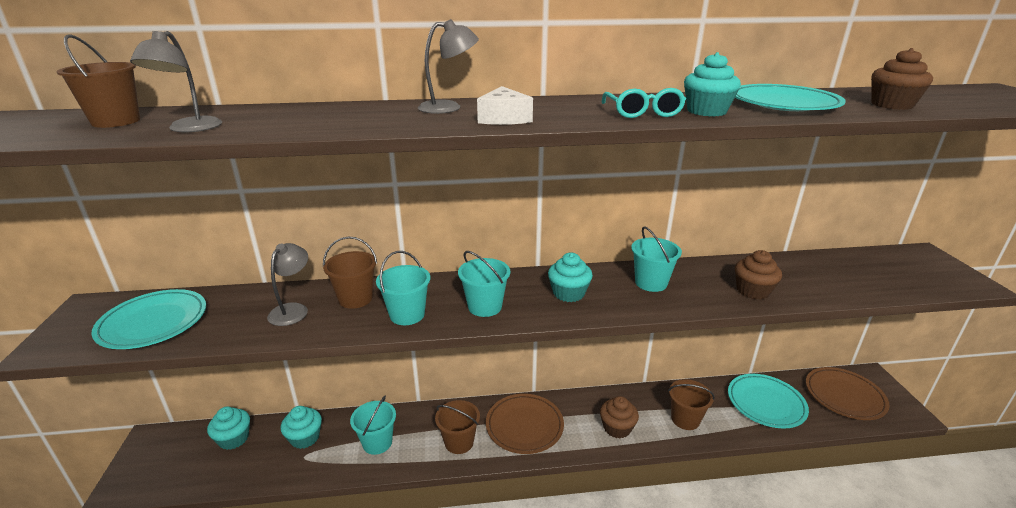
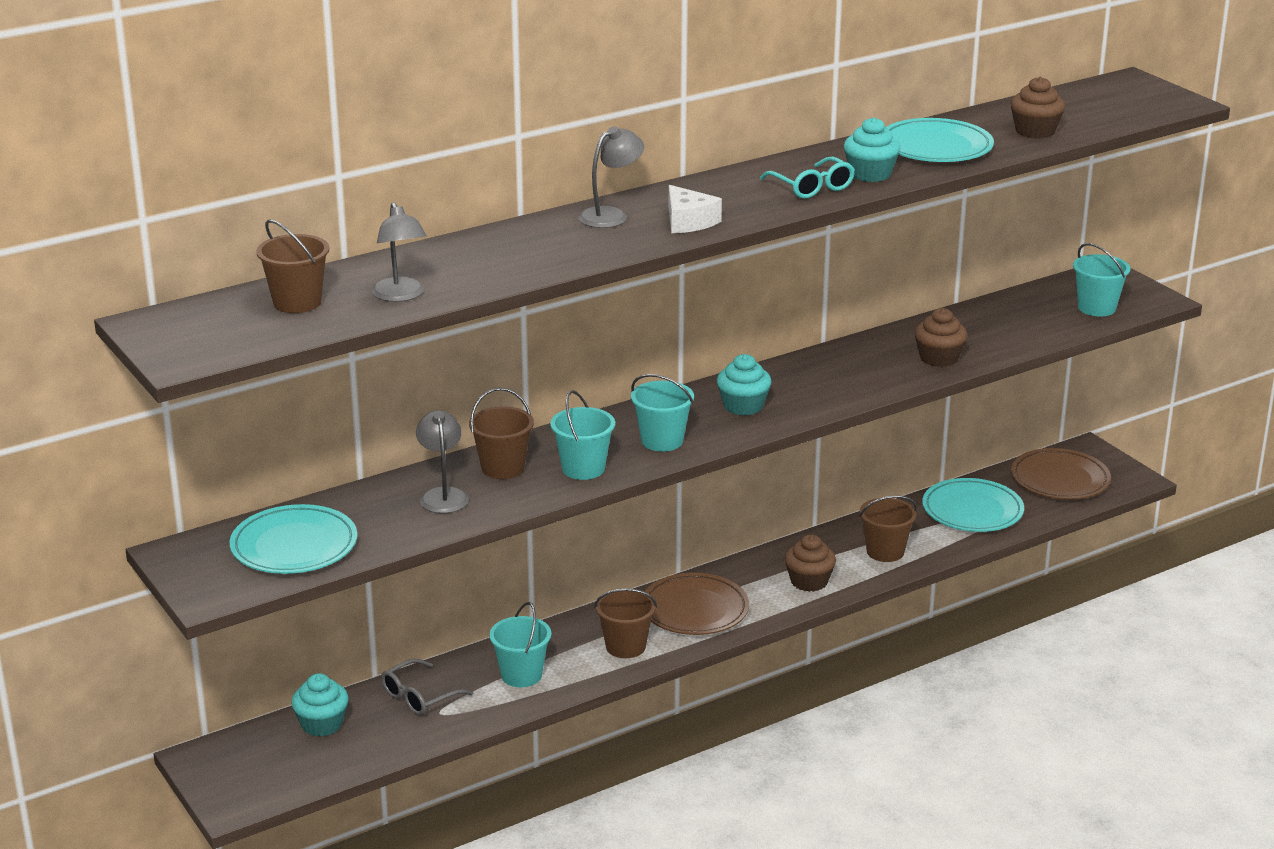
camera: 25 degrees left, 0 degrees up
turquoise cupcake [281,406,322,449] -> grey glasses [381,659,473,716]
turquoise bucket [631,226,682,292] -> turquoise bucket moved to [1073,243,1130,317]

